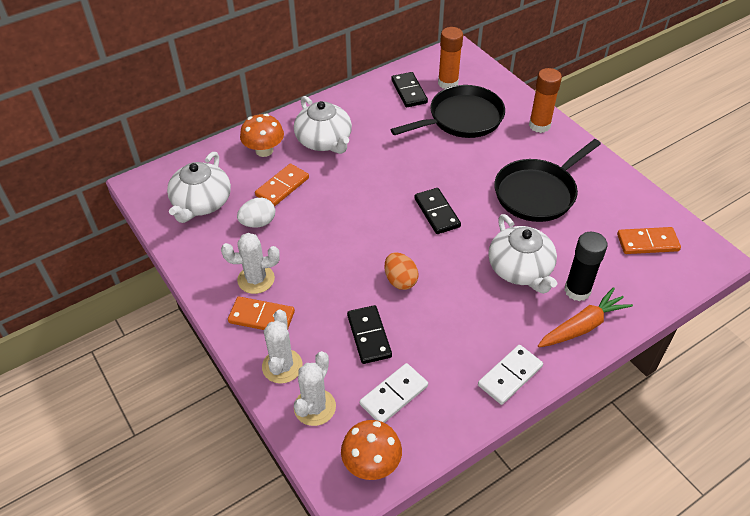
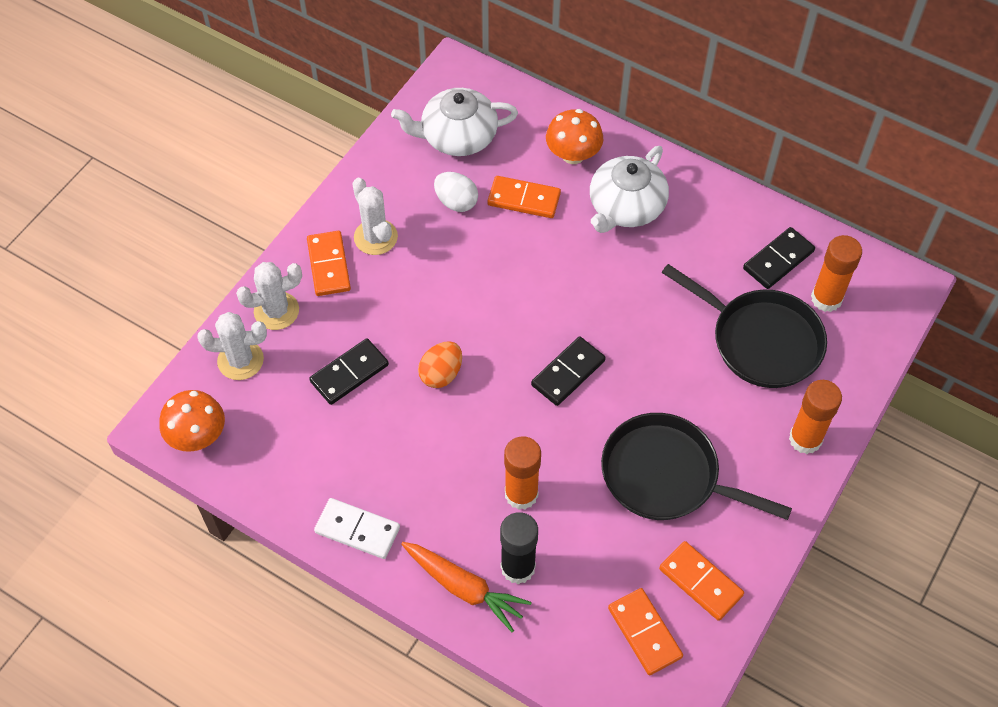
camera: 65 degrees right, 10 degrees up
white domino [360,363,428,423] -> none
white teapot [488,214,557,294] -> orange glue stick [504,436,541,510]
none -> orange domino [659,541,744,621]

